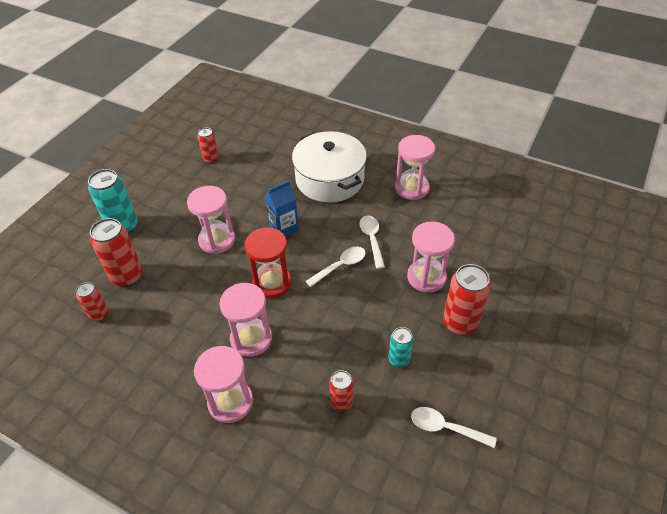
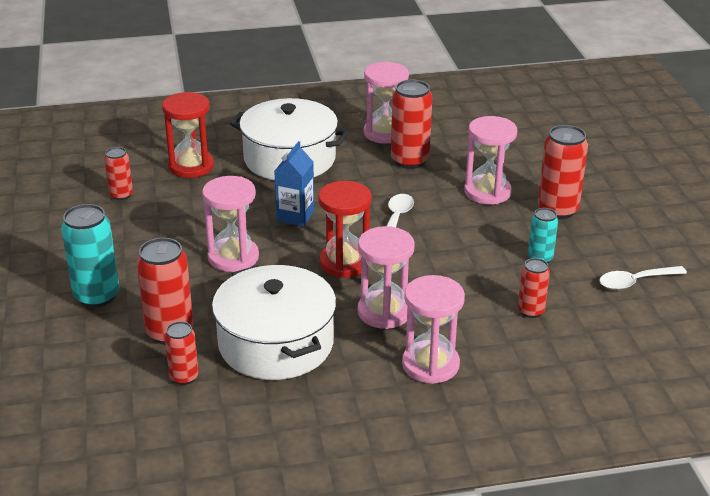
camera: 40 degrees left, 15 degrees down
white spoon [359,216,385,269] -> none
none -> red hourglass [162,92,214,178]
none -> white pot [212,265,336,380]
none -> red can [391,79,432,169]

